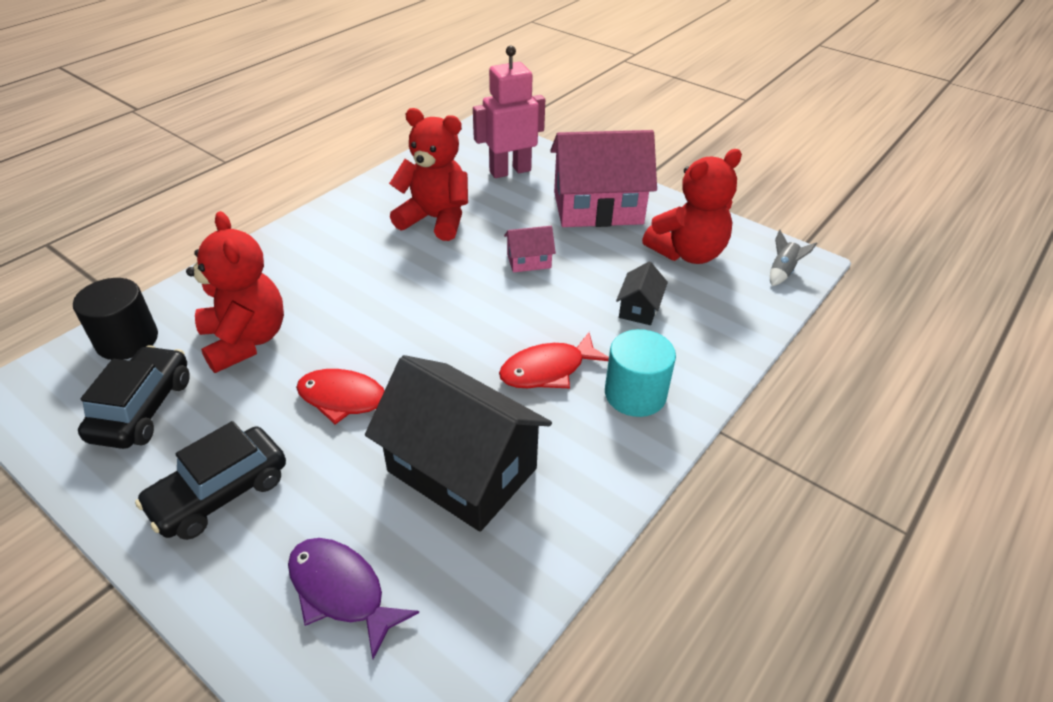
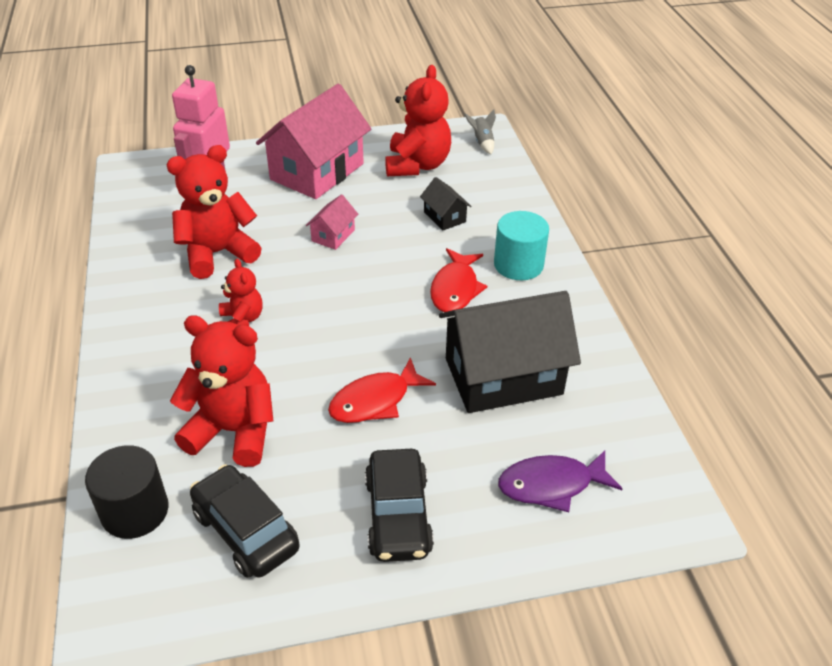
camera: 50 degrees left, 0 degrees up
none -> red teddy bear [219,258,263,326]

